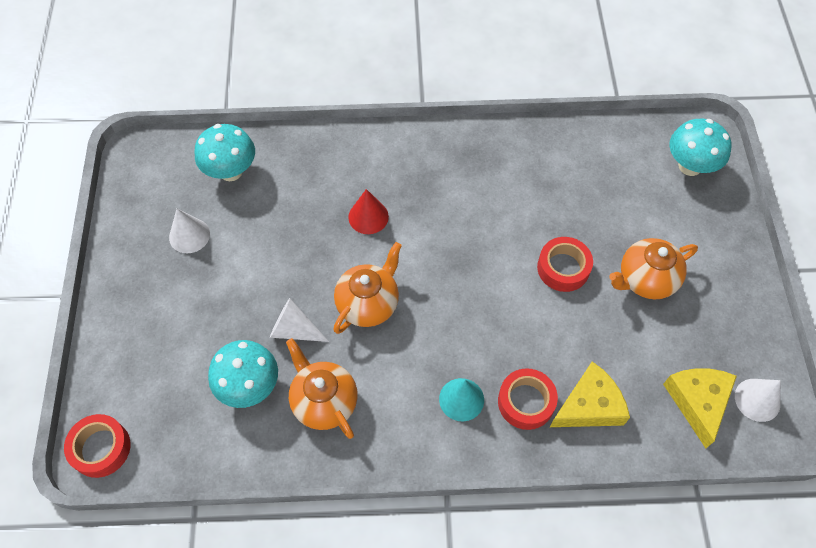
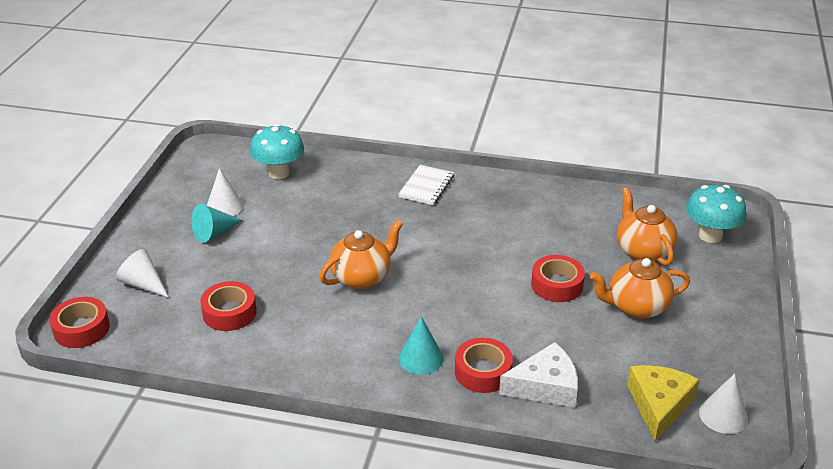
camera: 15 degrees right, 25 degrees down
turquoise mushroom [208,340,278,408] -> red tape [200,281,257,331]
white cone [270,298,329,342] -> white cone moved to [116,249,169,298]
orange teapot [286,338,358,439] -> orange teapot moved to [617,187,678,266]
red cone [348,189,389,234] -> none
yellow cheese [550,361,630,427] -> white cheese [499,342,578,408]
none -> turquoise cone [191,204,243,243]
none -> white notebook [398,165,454,205]

